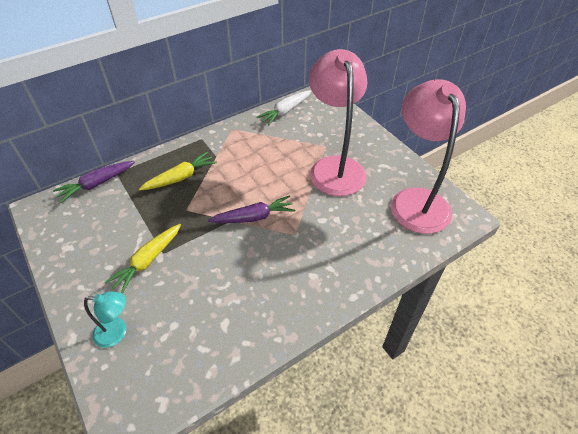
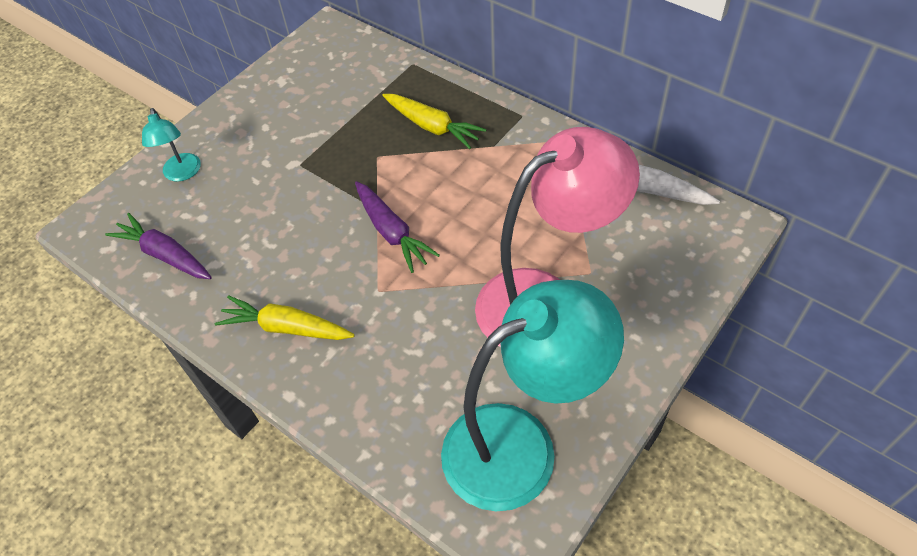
camera: 75 degrees right, 5 degrees up
purple carrot [53,161,135,203] -> purple carrot moved to [105,213,212,279]
yellow carrot [104,224,181,294] -> yellow carrot moved to [215,295,355,340]
pink lamp [391,79,466,234] -> turquoise lamp [441,280,624,511]

